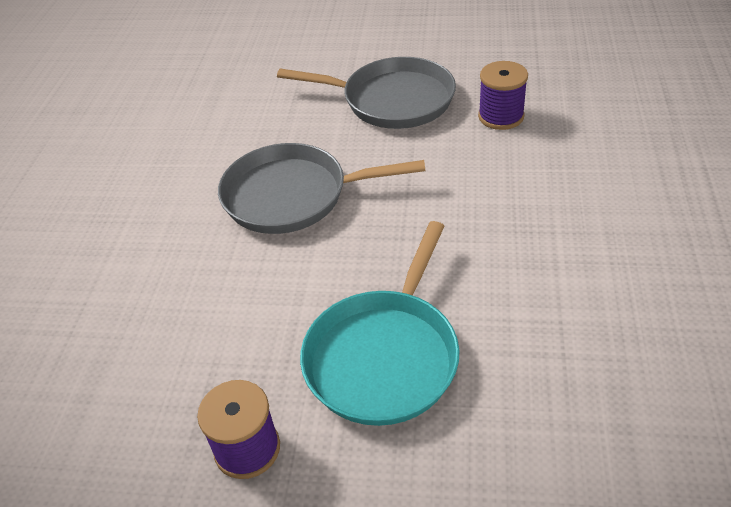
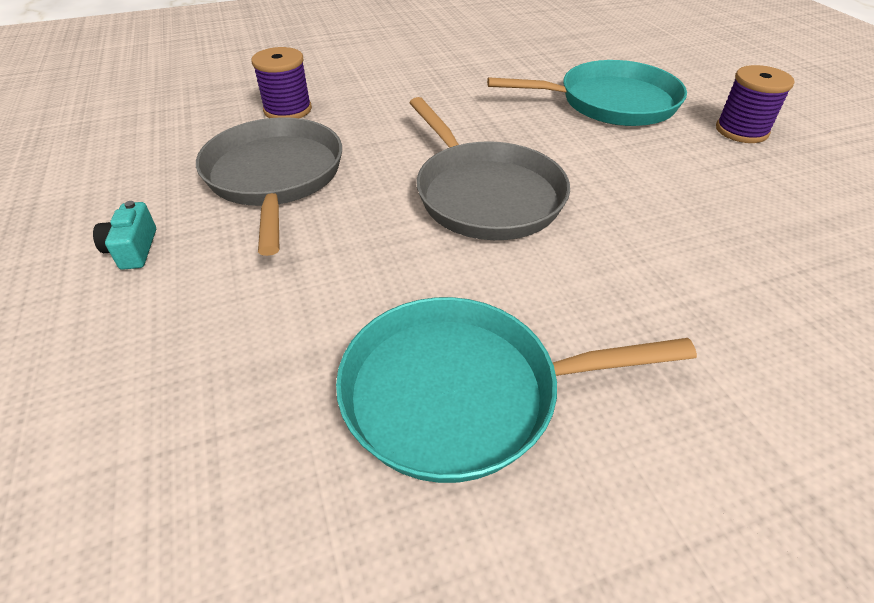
camera: 120 degrees left, 0 degrees up
none -> turquoise camera [93,201,156,270]
none -> turquoise pan [336,297,697,483]

